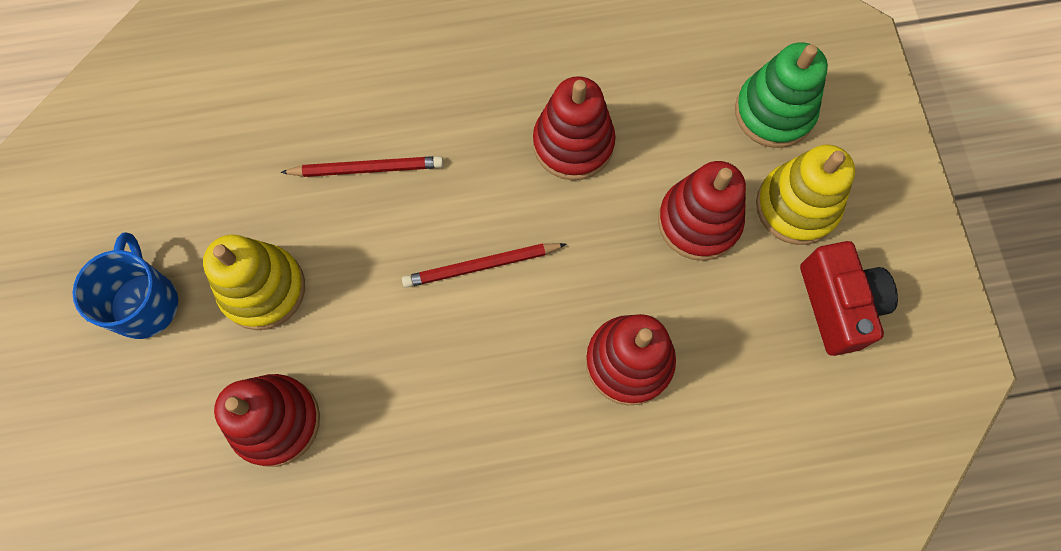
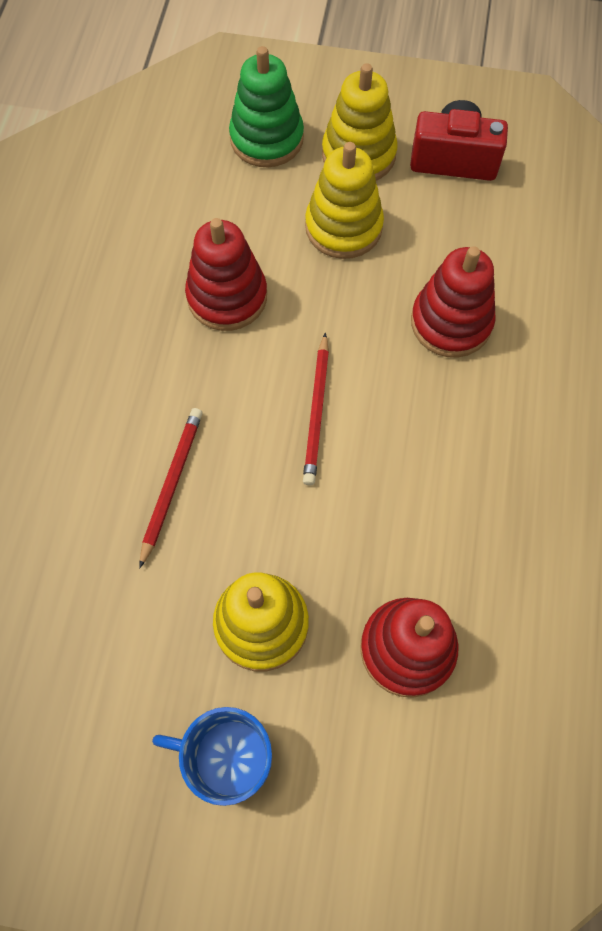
camera: 70 degrees left, 5 degrees down
red stacking toy [658,161,746,261] -> yellow stacking toy [305,142,384,259]

